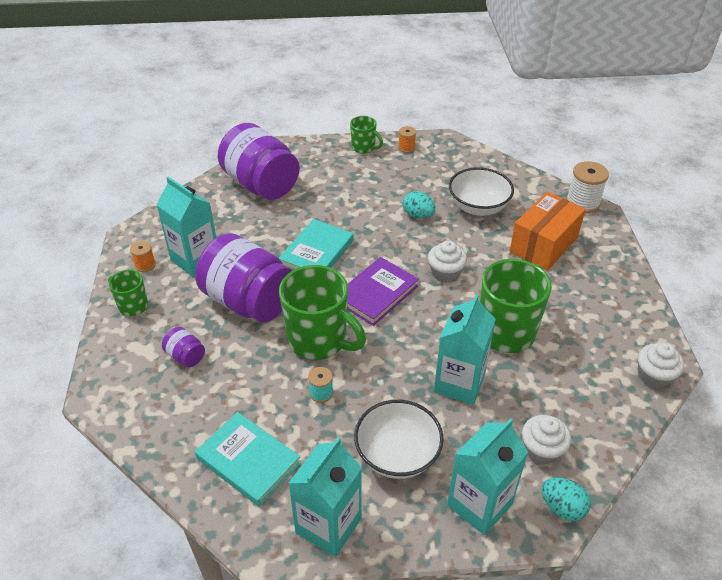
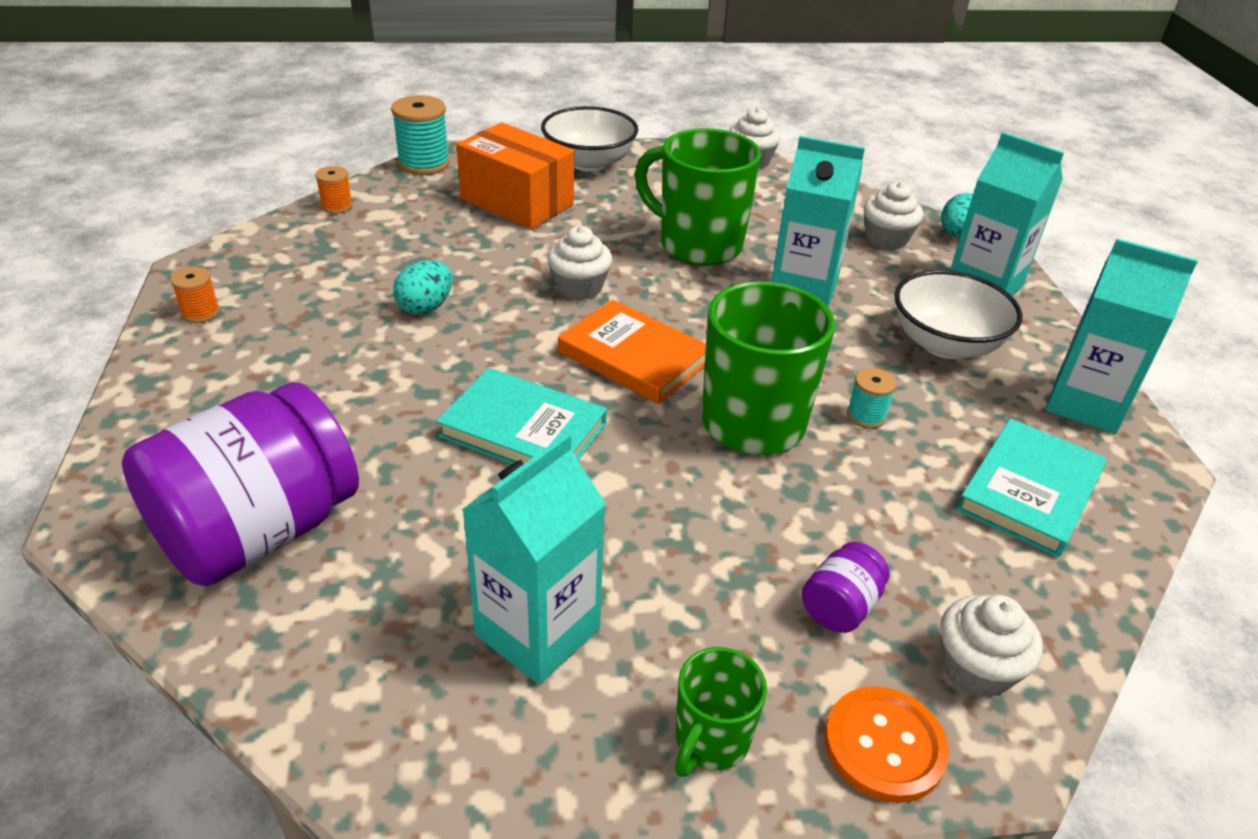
camera: 95 degrees left, 5 degrees down
orange spool [130,241,156,272] -> orange spool moved to [315,166,353,214]
purple jar [195,233,292,323] -> none
purple book [347,257,419,326] -> orange book [558,300,706,404]
green mug [350,116,383,154] -> none
white bowl [449,168,514,216] -> white bowl moved to [541,106,638,172]
white spool [566,161,609,214] -> turquoise spool [391,95,450,175]
none -> orange button [825,686,949,803]
none -> white cupcake [941,595,1043,698]

